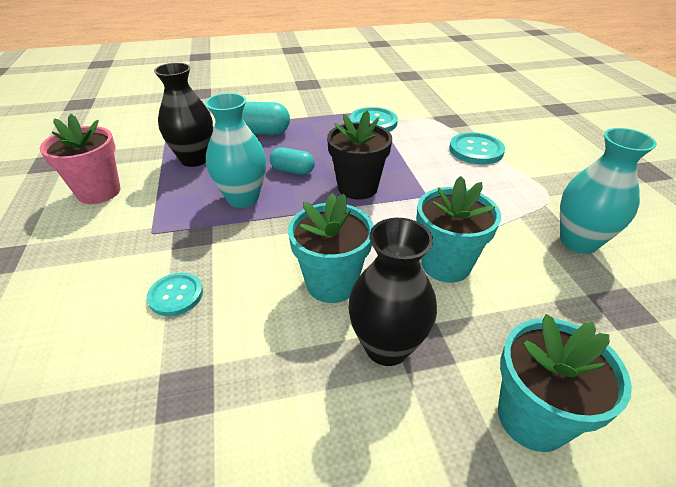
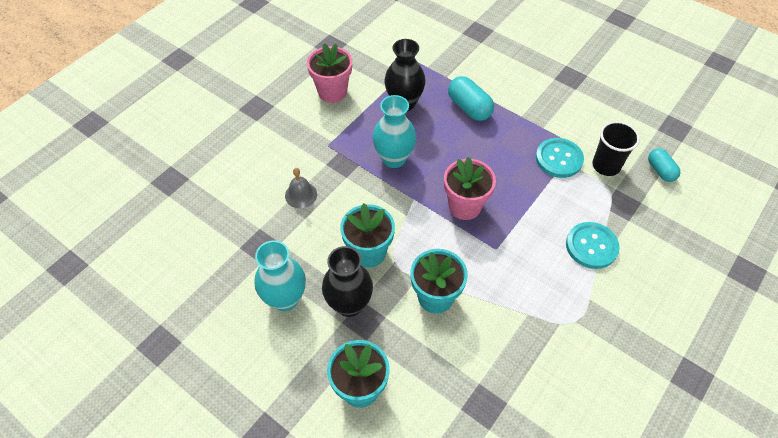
camera: 50 degrees right, 15 degrees up
turquoise button [147,273,203,316] -> grey bell [285,168,317,208]
turquoise capsule [270,147,315,175] -> turquoise capsule moved to [648,148,681,182]
black flower pot [327,111,392,200] -> pink flower pot [444,157,496,220]
turquoise vase [560,128,657,254] -> turquoise vase moved to [255,240,306,311]
none -> black cup [592,121,640,176]

